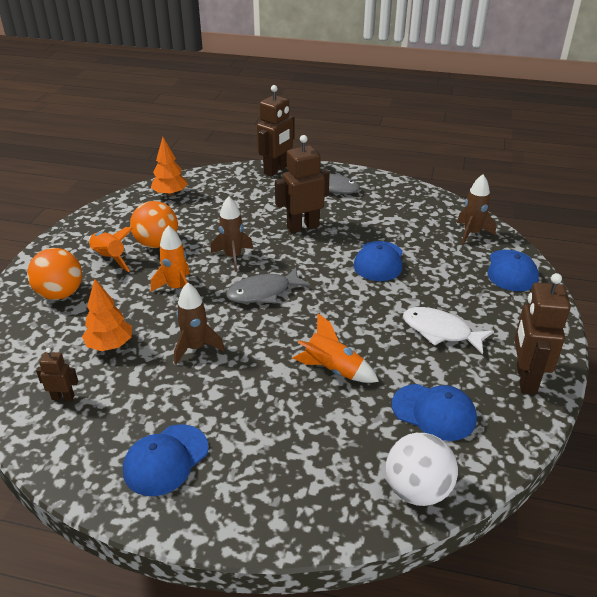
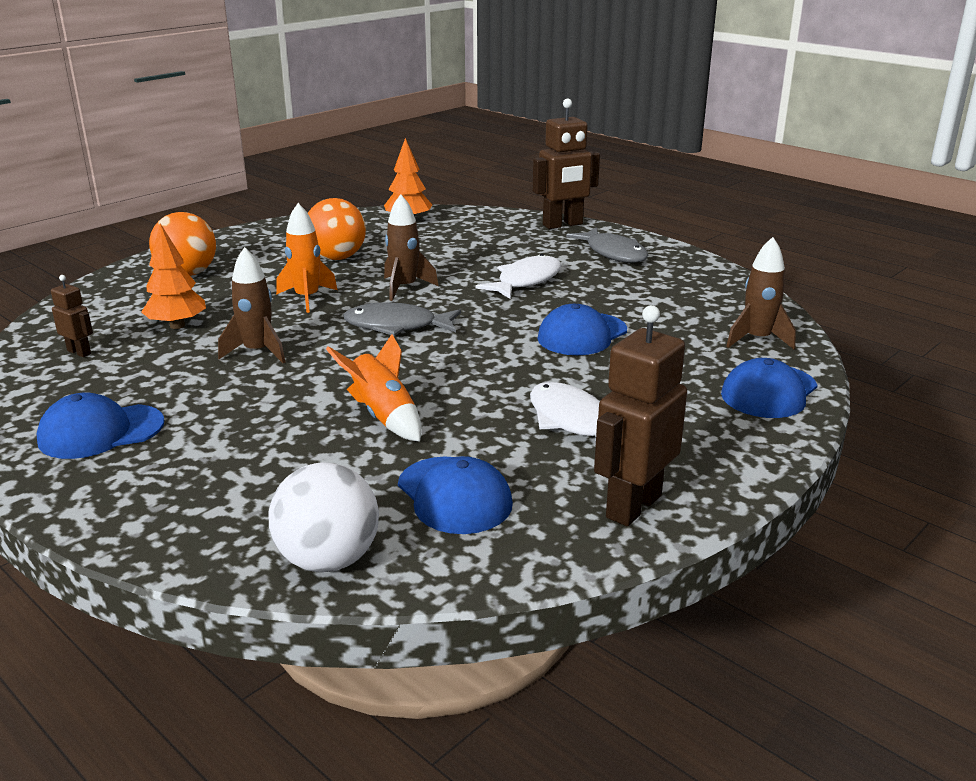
camera: 30 degrees right, 10 degrees down
orange rocket [89,227,133,272] -> none
brown robot [275,135,330,233] -> white fish [475,254,562,299]

